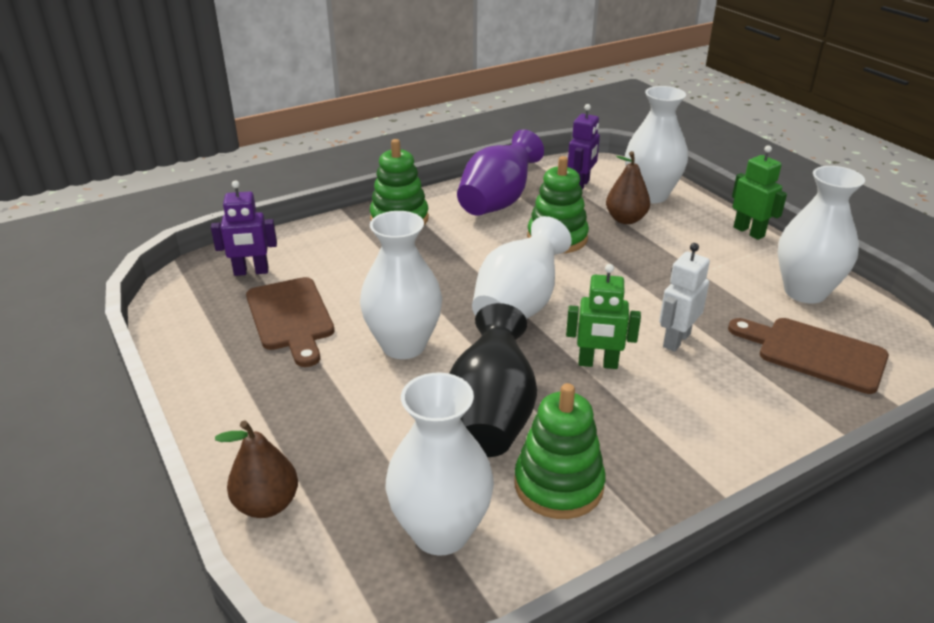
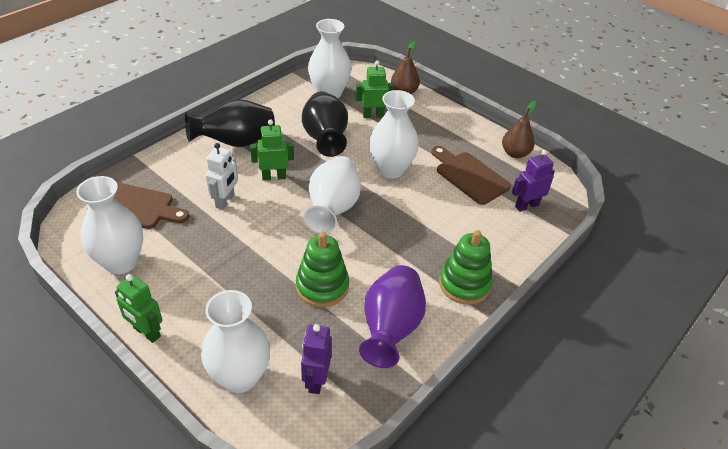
camera: 160 degrees right, 10 degrees up
green stacking toy [514,383,606,519] -> none
brown pear [606,151,650,224] -> brown pear moved to [502,101,537,158]
none -> black vase [185,99,275,147]
none -> green robot [356,60,394,118]

